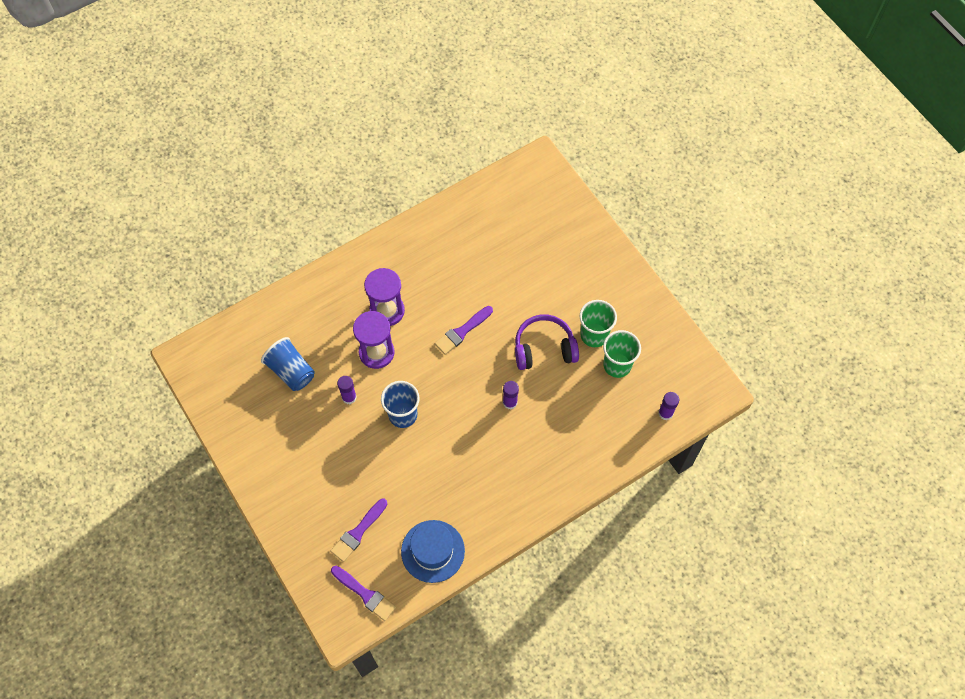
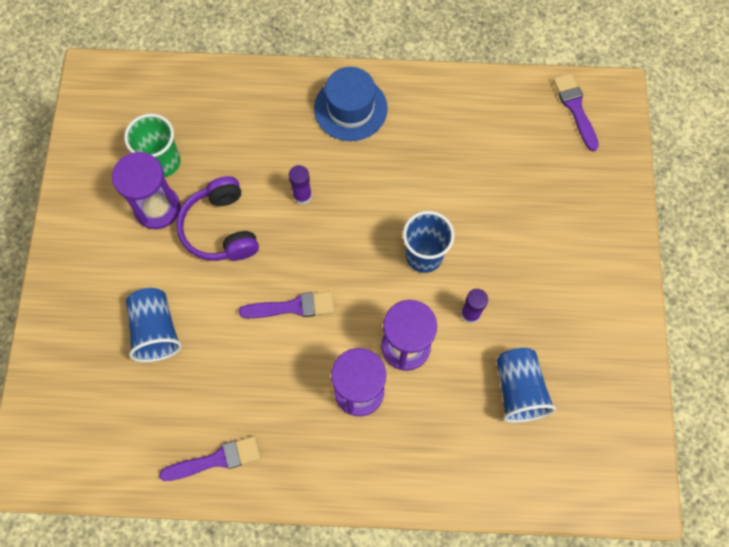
camera: 145 degrees left, 5 degrees up
purple brush [330,499,387,562] -> purple brush moved to [159,436,261,481]
blue hat [401,520,465,583] -> blue hat moved to [314,67,388,141]
purple headphones [515,314,579,370] -> purple headphones turned 45 degrees clockwise [176,176,259,261]
green cup [580,300,617,347] -> purple hourglass [112,152,180,229]
purple glue stick [658,392,679,420] -> none
none -> blue cup [126,288,182,362]

